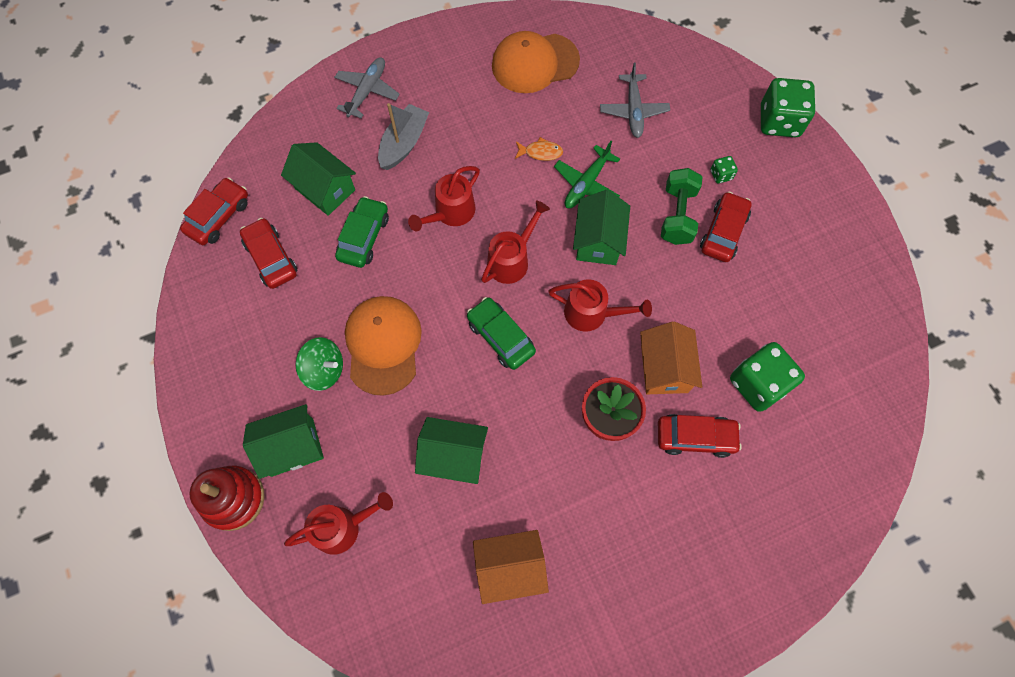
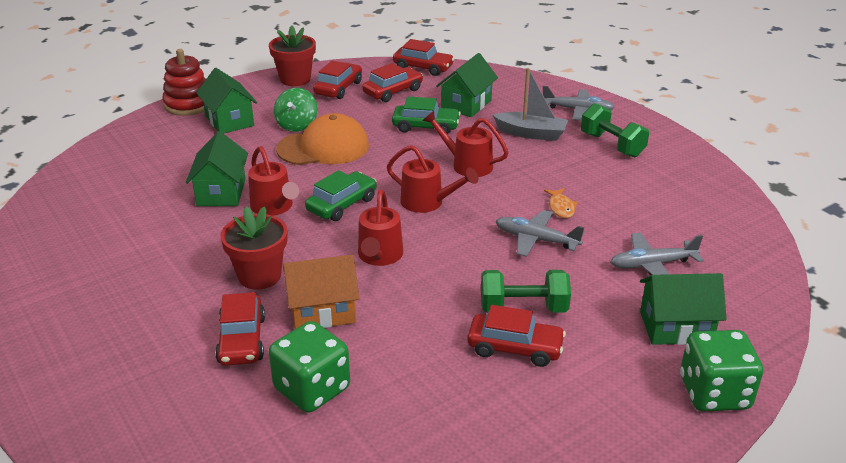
camera: 80 degrees right, 35 degrees down
red watering can [284,492,393,555] -> red watering can moved to [248,146,299,216]
orange house [473,530,549,604] -> none
orange cap [492,31,580,93] -> none
green plane [554,141,620,208] -> grey plane [495,210,584,257]
green house [573,190,630,265] -> green house moved to [640,273,727,345]
green dice [711,156,738,184] -> none
none -> red flower pot [269,25,316,86]
none -> red car [313,61,362,99]
none -> green dumbbell [581,103,649,157]

